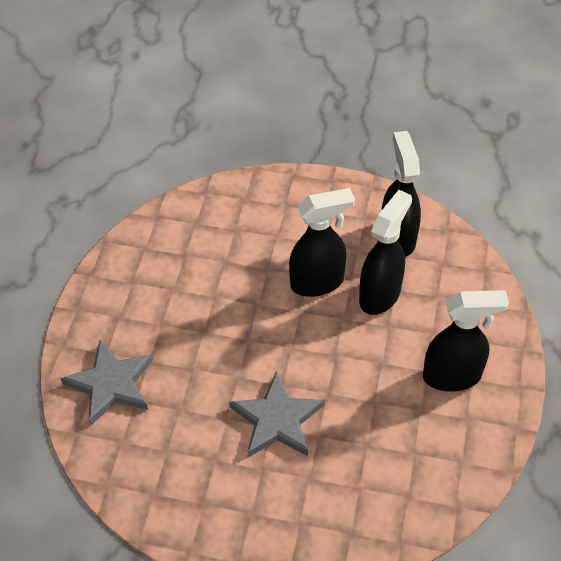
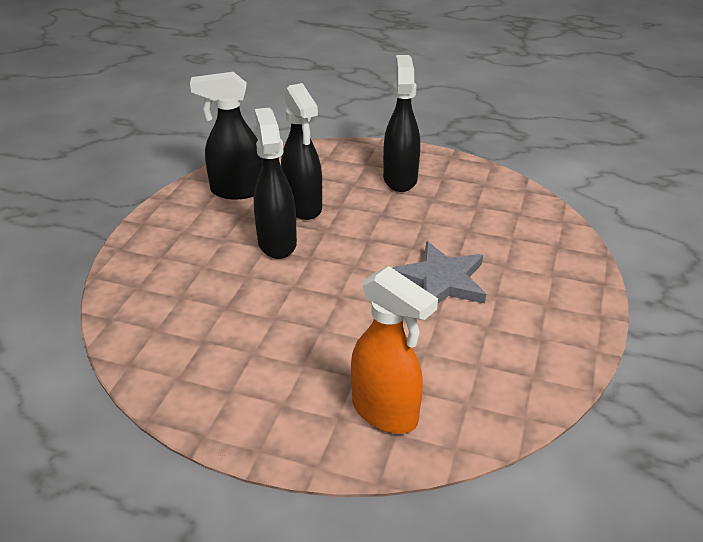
camera: 85 degrees left, 15 degrees down
grey star [60,340,153,426] -> orange spray bottle [351,266,438,434]
black spray bottle [359,190,412,315] -> black spray bottle turned 150 degrees counterclockwise [281,83,322,220]

